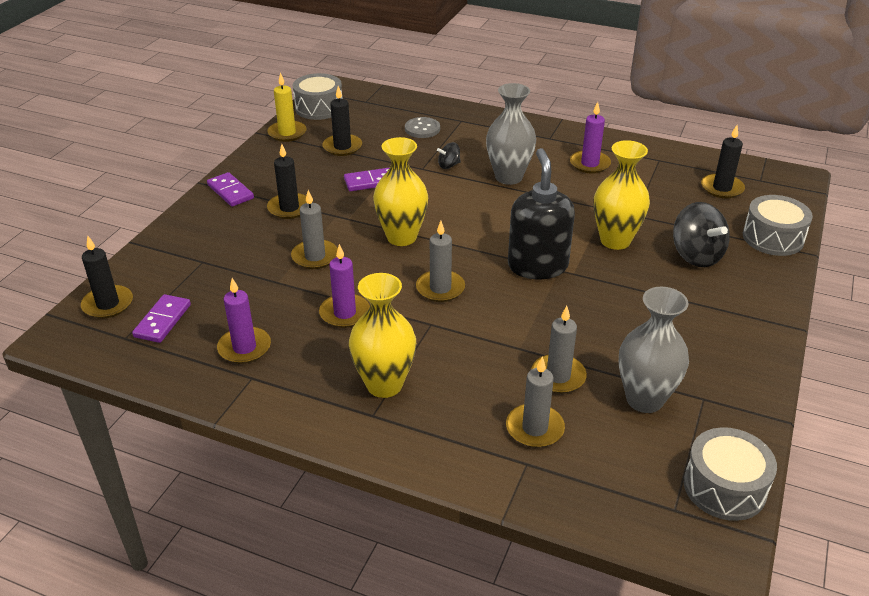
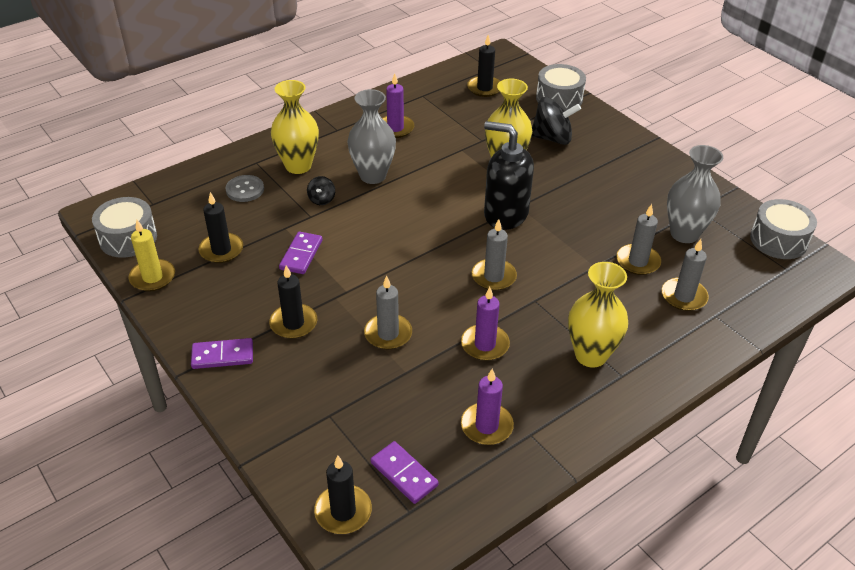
camera: 60 degrees left, 5 degrees up
yellow vase [373,137,428,246] -> yellow vase moved to [271,80,319,174]

